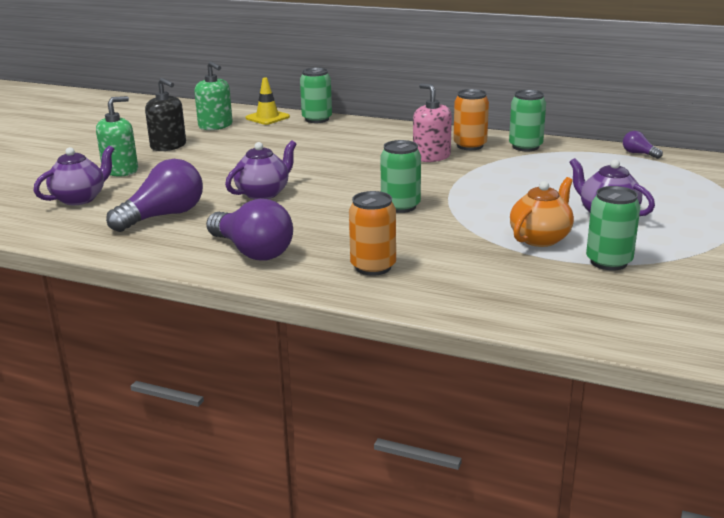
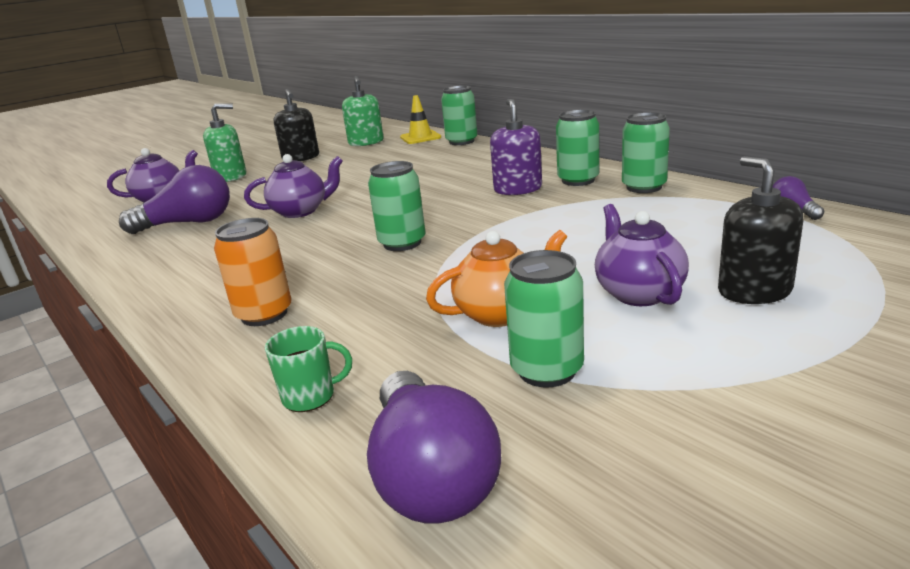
camera: 30 degrees right, 0 degrees up
purple light bulb [206,199,293,261] -> purple light bulb moved to [367,371,501,524]
pink soap dispenser [413,83,452,162] -> purple soap dispenser [490,99,542,195]
orange can [453,89,489,150] -> green can [556,110,599,186]
none -> green mug [265,326,352,412]
none -> black soap dispenser [718,156,804,304]

